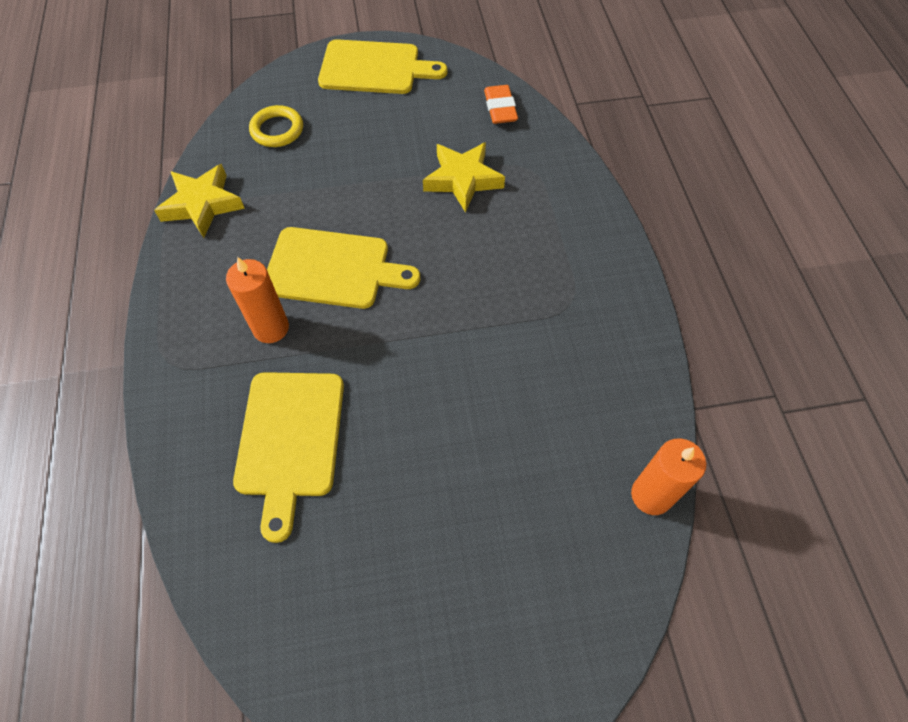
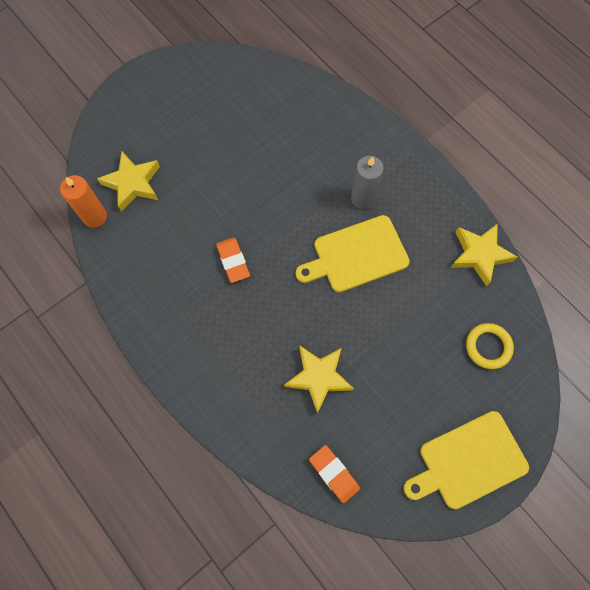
camera: 150 degrees right, 10 degrees up
orange candle [226,257,289,343] -> grey candle [351,156,384,209]
yellow cutting board [233,372,344,543] -> none
none -> yellow star [97,152,160,212]
none -> orange eraser [216,237,250,283]

